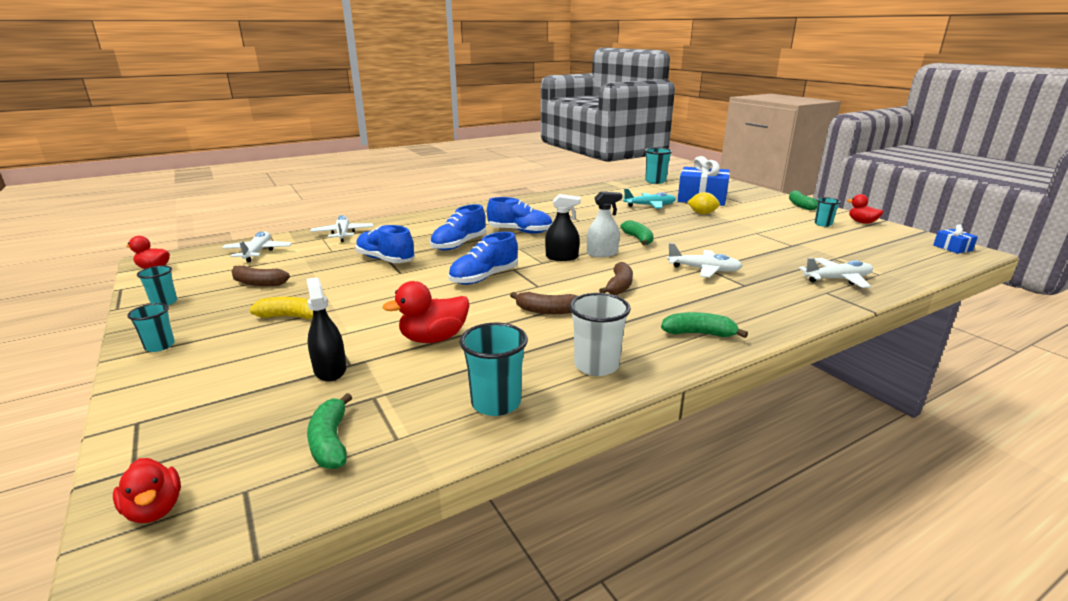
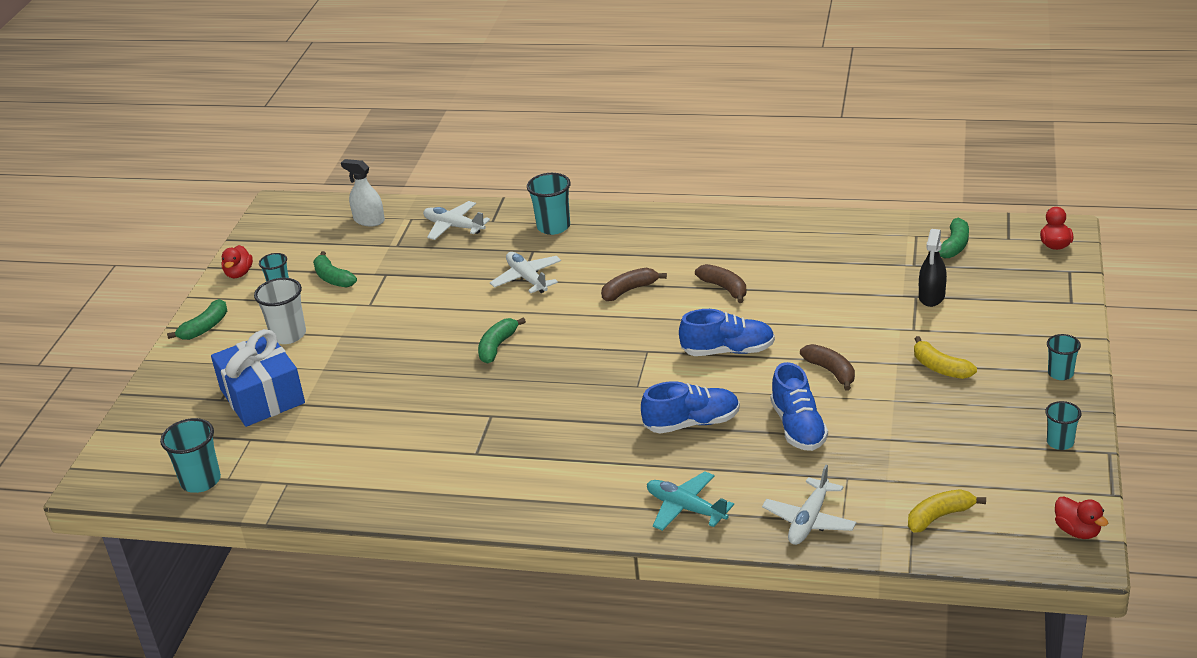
camera: 135 degrees left, 10 degrees up
white plane [222,231,292,262] -> yellow banana [908,489,986,533]
brown banana [232,266,290,286] -> brown banana moved to [800,344,855,391]
red duck [382,281,469,343] -> none
turquoise cup [459,323,528,416] -> turquoise cup moved to [527,173,571,235]
blue shoe [487,197,552,234] -> none
black spray bottle [545,194,581,261] -> none
white cup [569,293,631,376] -> white cup moved to [254,278,306,344]
white spray bottle [587,191,623,257] -> white spray bottle moved to [341,159,385,226]
turquoise plane [623,189,676,209] -> turquoise plane moved to [647,471,734,531]
green banana [661,312,748,338] -> green banana moved to [313,251,357,288]
yellow lemon [687,192,720,214] -> none
blue gift [933,225,978,254] -> none

